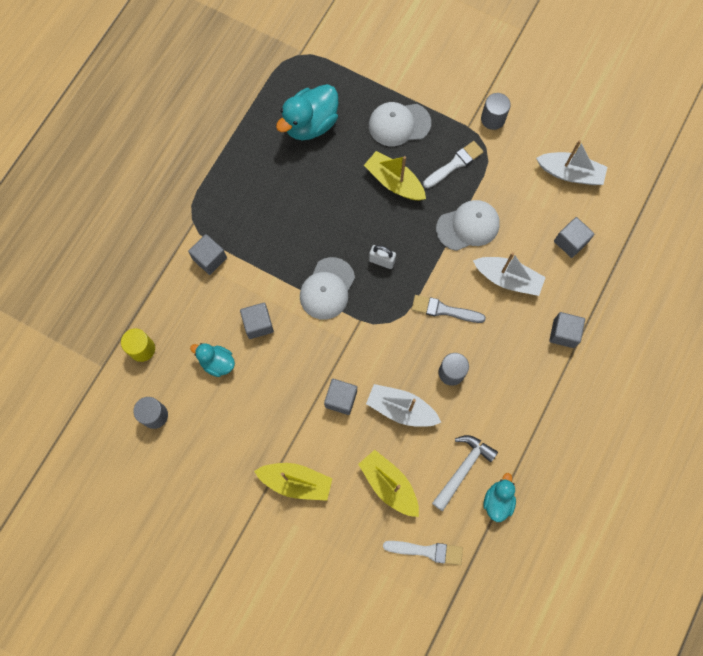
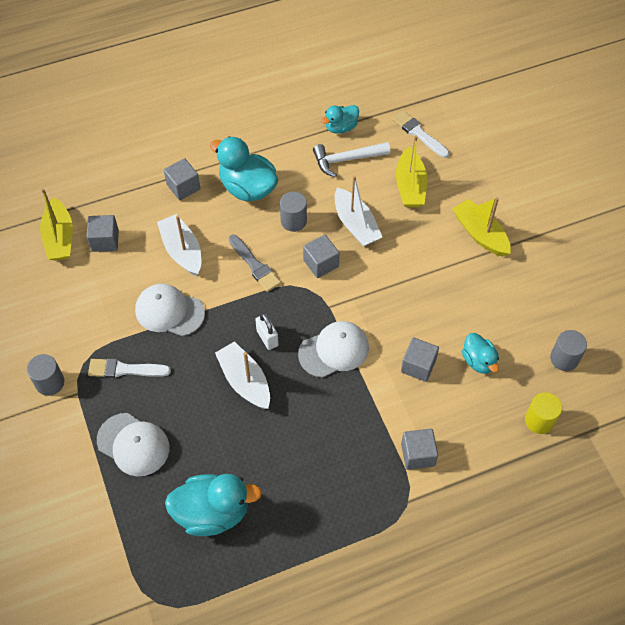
camera: 140 degrees left, 15 degrees down
grey cube [324,379,357,415] -> grey cube moved to [303,235,340,278]
yellow boat [364,151,426,200] -> yellow boat moved to [40,188,73,261]
white boat [536,140,607,185] -> white boat moved to [215,341,270,409]
none -> turquoise duck [210,136,278,201]

